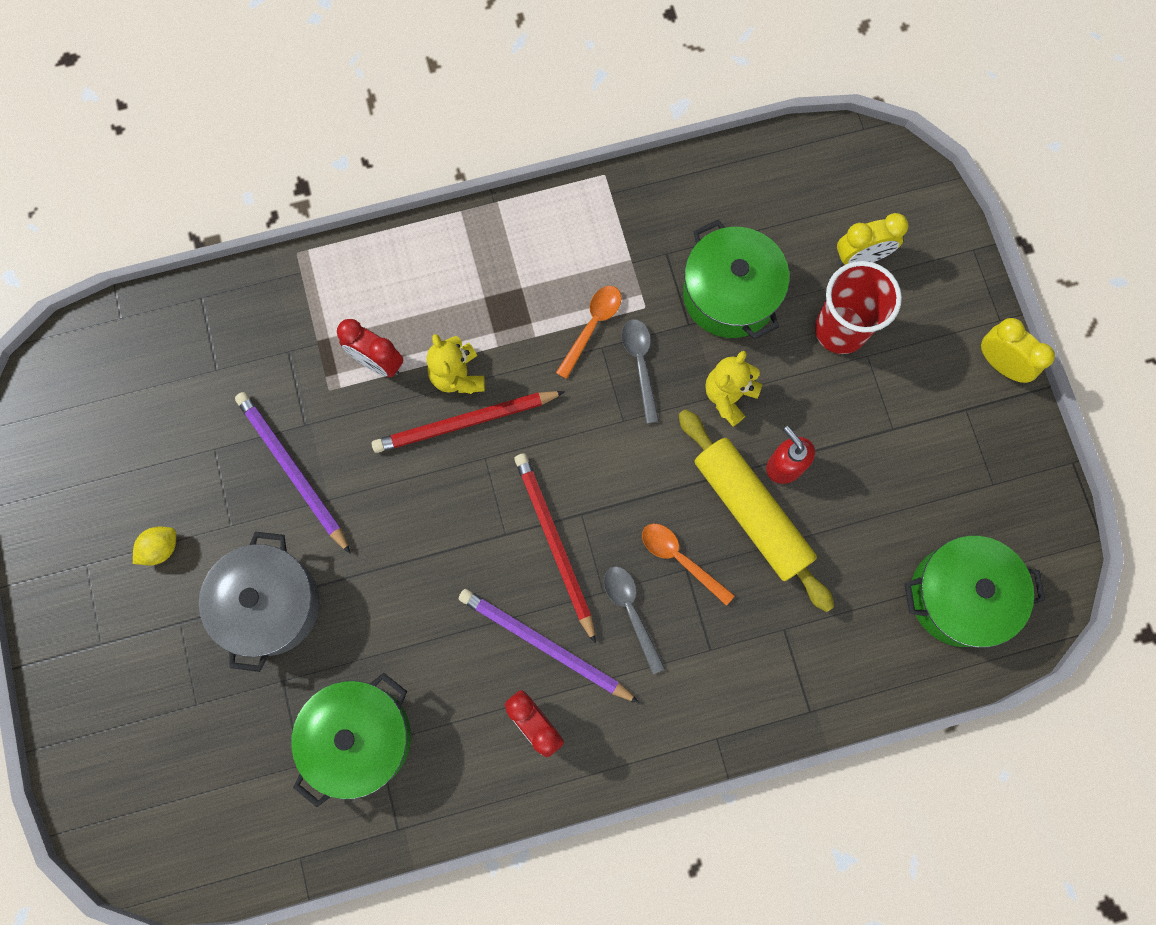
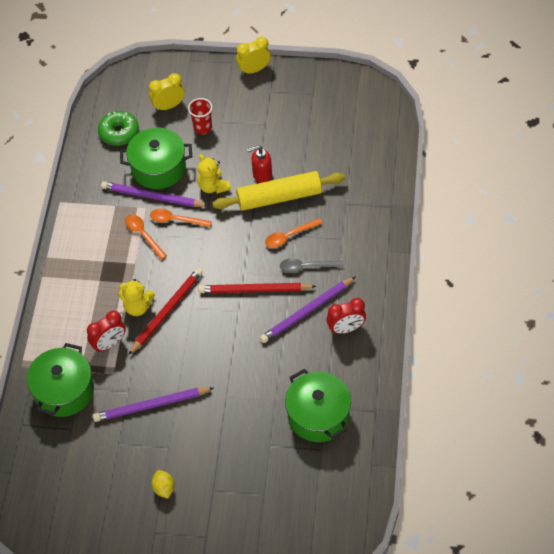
camera: 65 degrees left, 20 degrees down
grey pot [199,531,320,672] -> none
red pencil [372,391,565,453] -> red pencil turned 150 degrees counterclockwise [128,268,203,355]
grey spoon [622,319,659,424] -> orange spoon [150,209,211,227]
red cup [815,261,902,354] -> red cup [188,98,212,134], size x0.62
yellow clock [837,213,908,265] -> yellow clock turned 120 degrees counterclockwise [149,73,184,111]
green pot [904,536,1045,648] -> green pot moved to [27,343,94,417]
none -> green donut [98,111,139,146]
none -> purple pencil [101,181,208,207]

